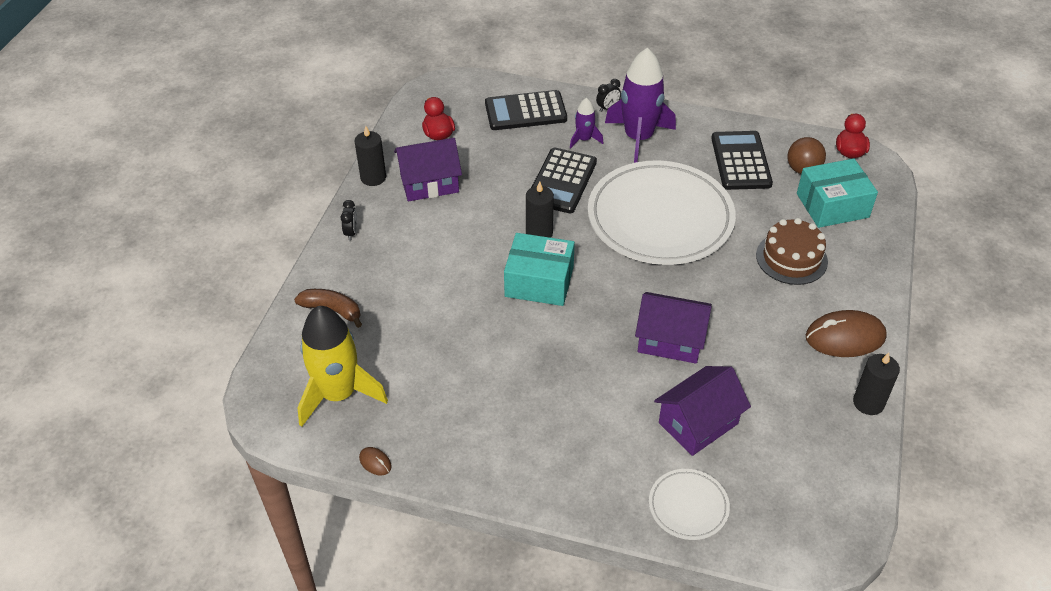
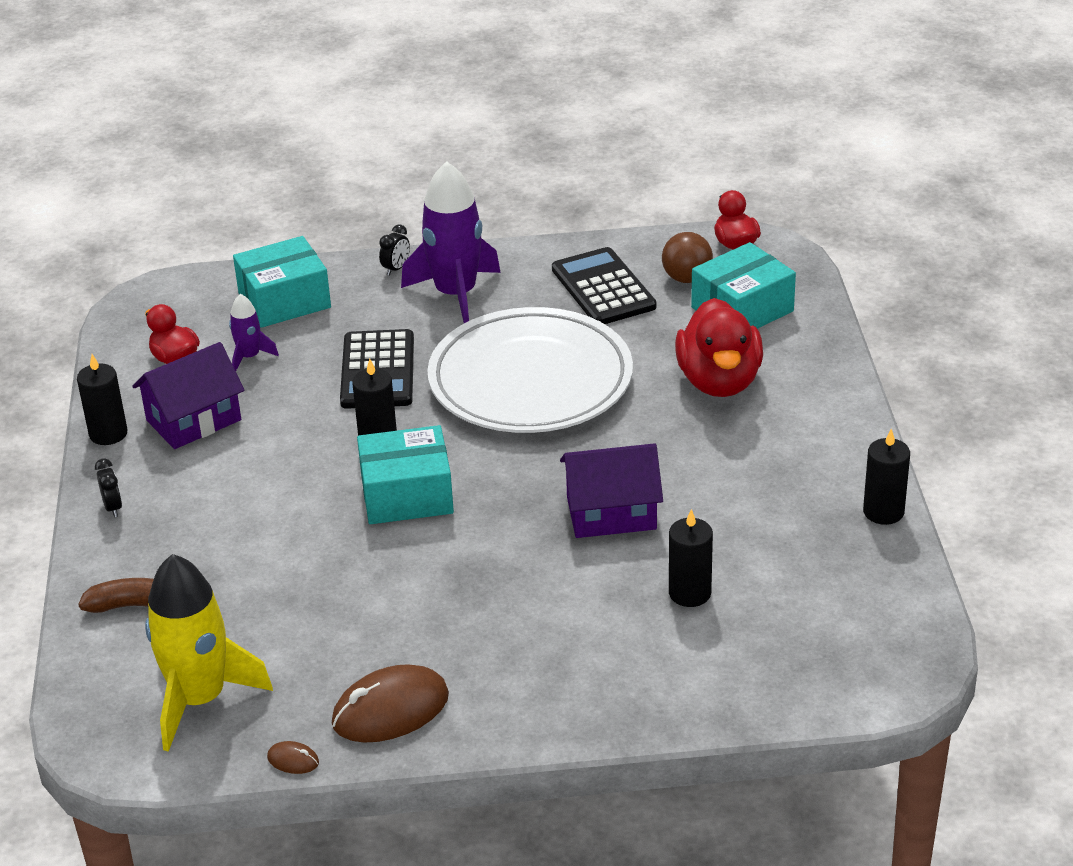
camera: 20 degrees left, 10 degrees down
black calculator [485,90,567,130] -> turquoise box [233,236,331,328]
purple rocket [570,98,603,149] -> purple rocket moved to [229,294,279,371]
white plate [649,469,730,540] -> none
purple house [654,366,751,456] -> black candle [669,509,713,607]
brown cake [756,218,828,285] -> red duck [675,298,763,397]
brown mouse [805,310,887,357] -> brown mouse moved to [332,665,449,743]

